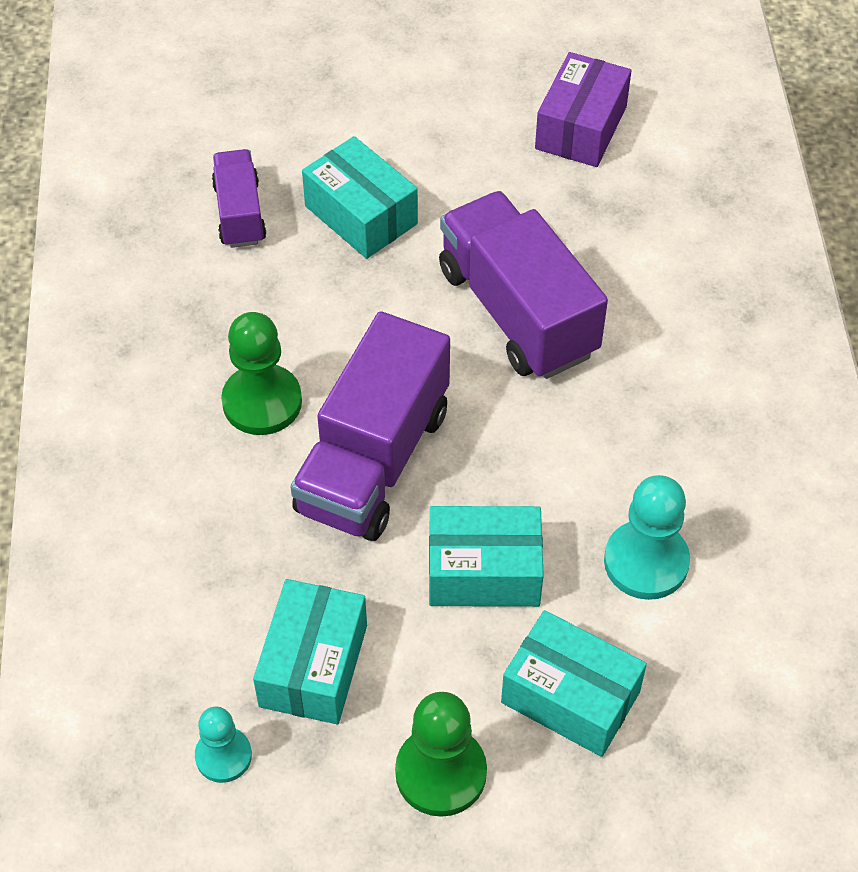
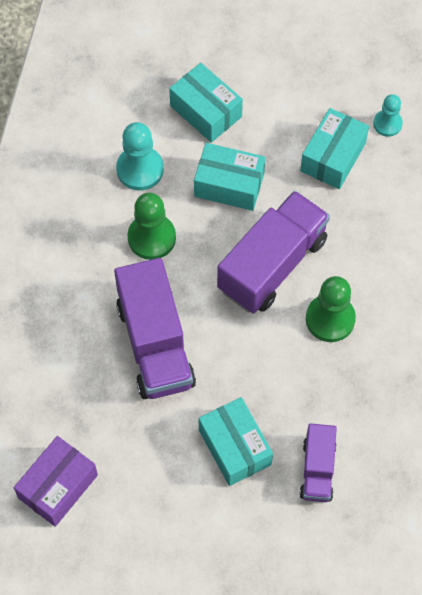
camera: 165 degrees left, 10 degrees up
green pawn [395,692,487,817] -> green pawn moved to [127,193,176,260]

